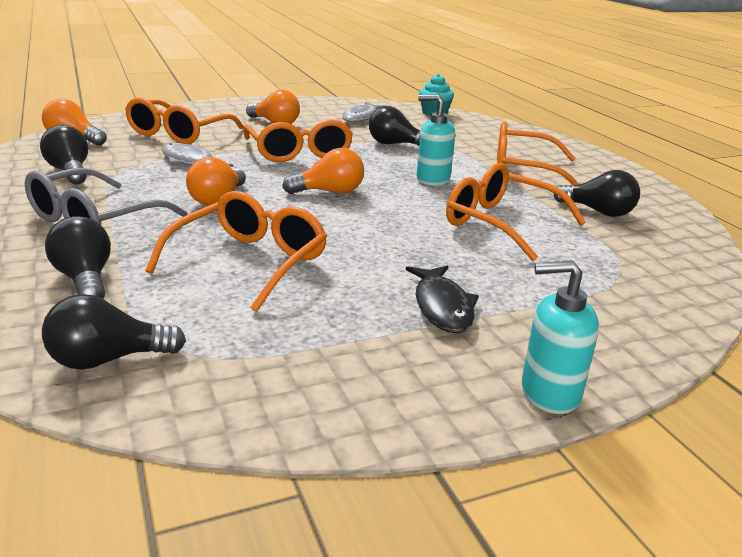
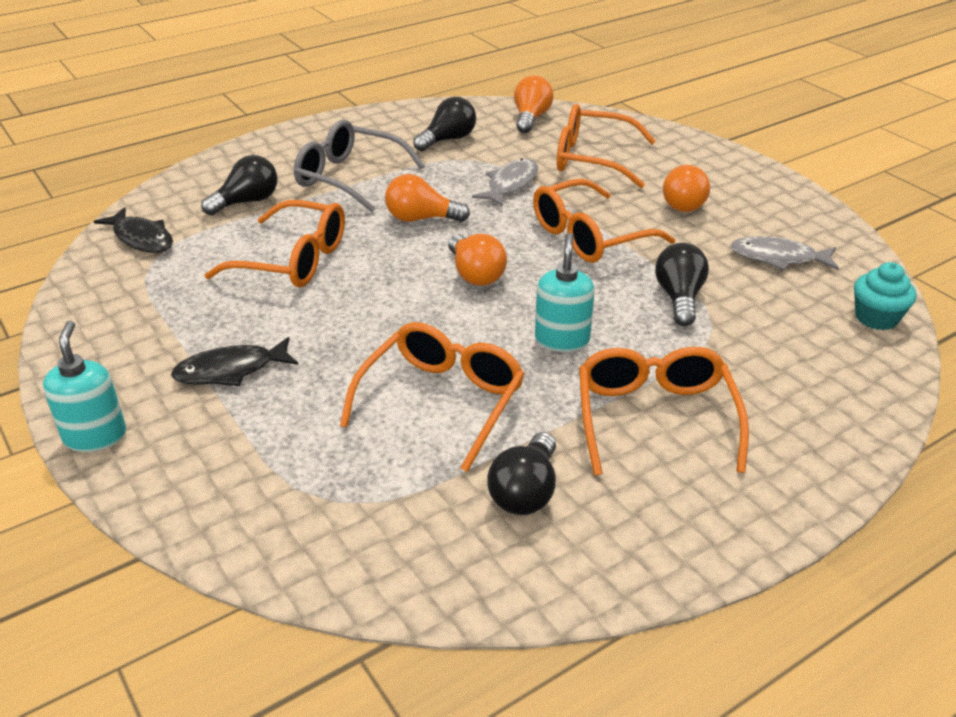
camera: 80 degrees right, 10 degrees up
black light bulb [42,294,186,370] -> black fish [93,207,173,253]

